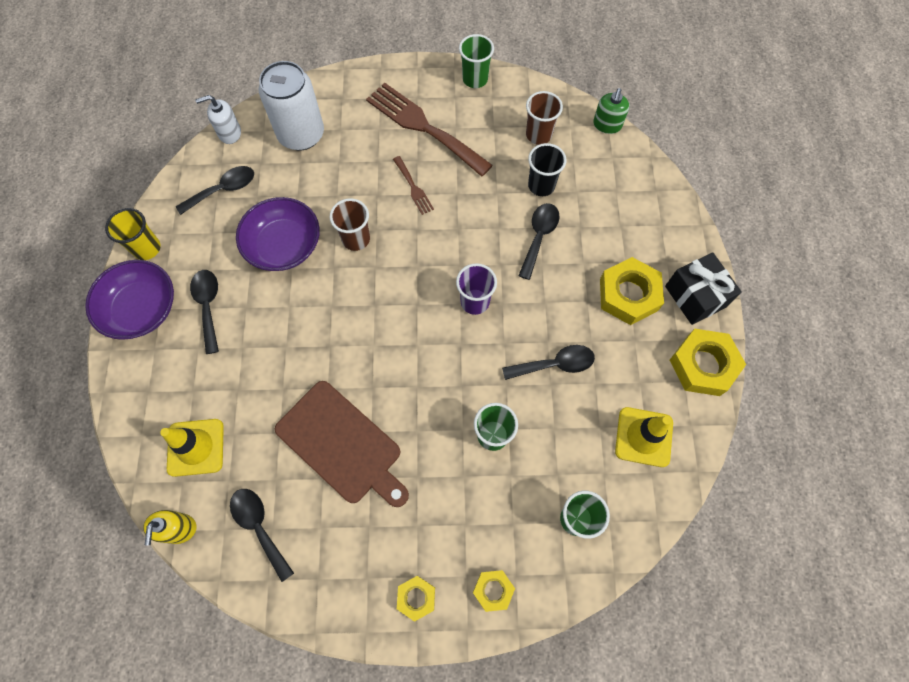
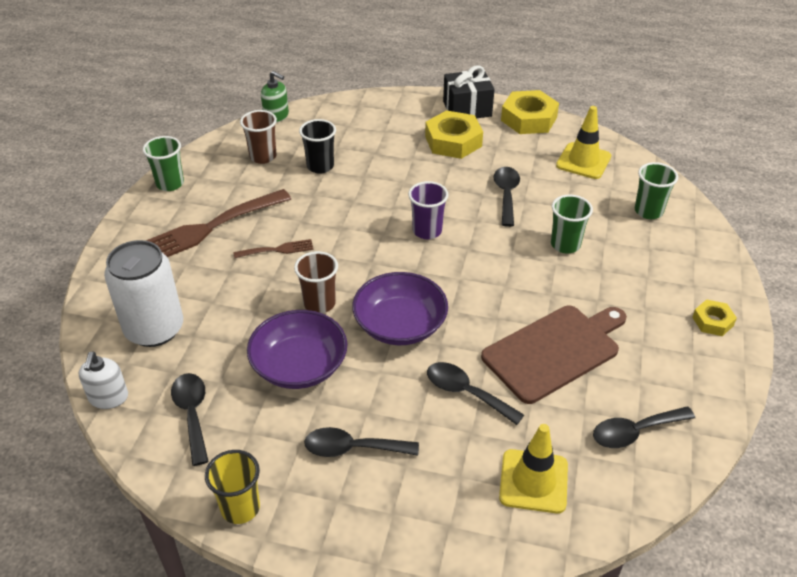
camera: 75 degrees left, 25 degrees down
purple bowl [85,260,174,340] -> purple bowl moved to [352,272,448,345]
yellow soap dispenser [143,510,196,545] -> none
yellow nut [473,570,515,612] -> none
black spoon [518,203,559,280] -> black spoon moved to [427,362,524,425]

